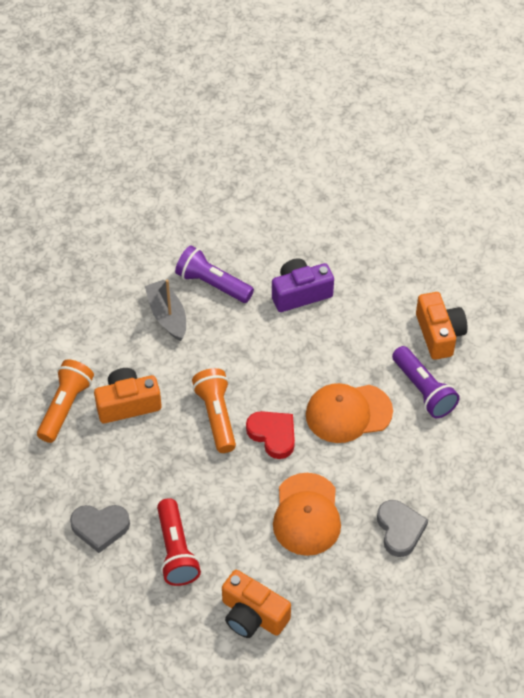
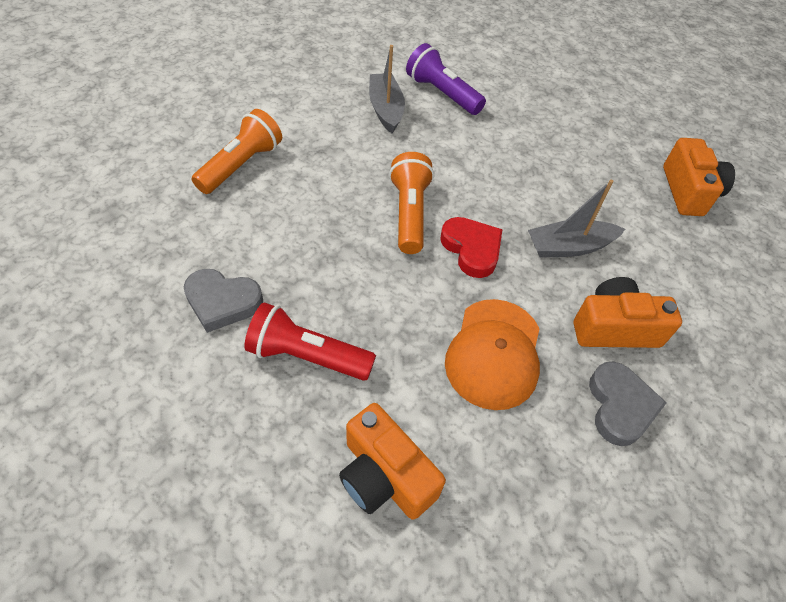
camera: 10 degrees right, 0 degrees up
orange camera [94,368,162,423] -> orange camera moved to [574,277,682,348]
red flashlight [157,498,201,586] -> red flashlight turned 105 degrees clockwise [244,302,376,381]
purple camera [272,258,334,312] -> none
orange cap [306,383,393,443] -> grey boat [528,180,625,258]
purple flashlight [392,346,460,418] -> none

